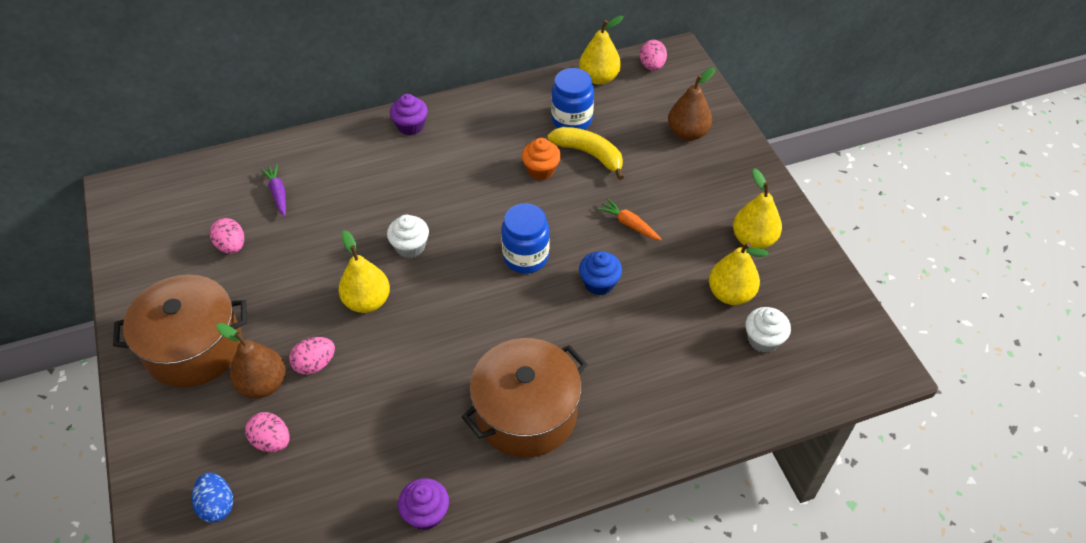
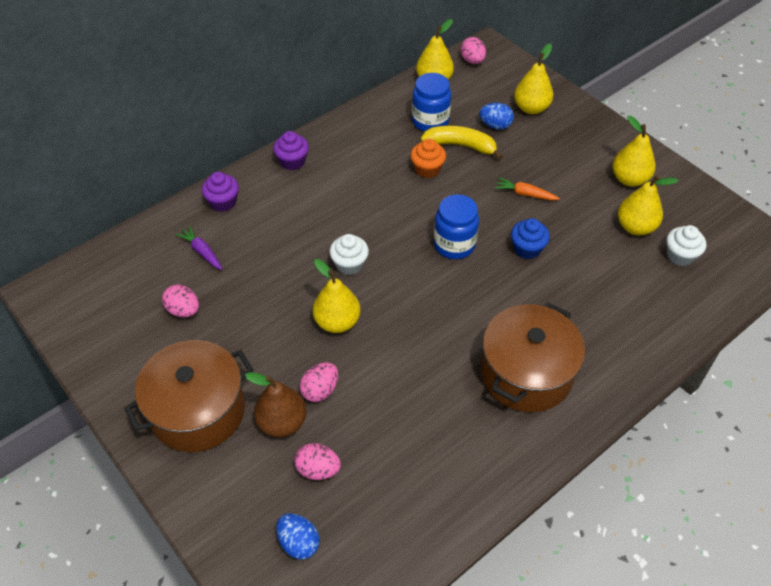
camera: 20 degrees left, 0 degrees up
purple cupcake [398,478,449,530] -> purple cupcake moved to [202,172,239,212]
brown pear [668,67,715,141] -> yellow pear [514,43,553,114]
none -> blue egg [479,103,514,130]

